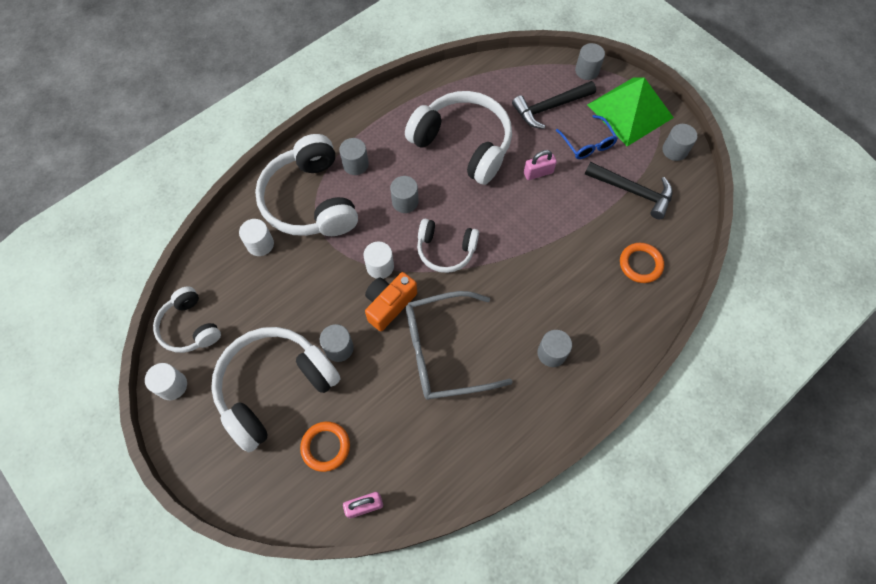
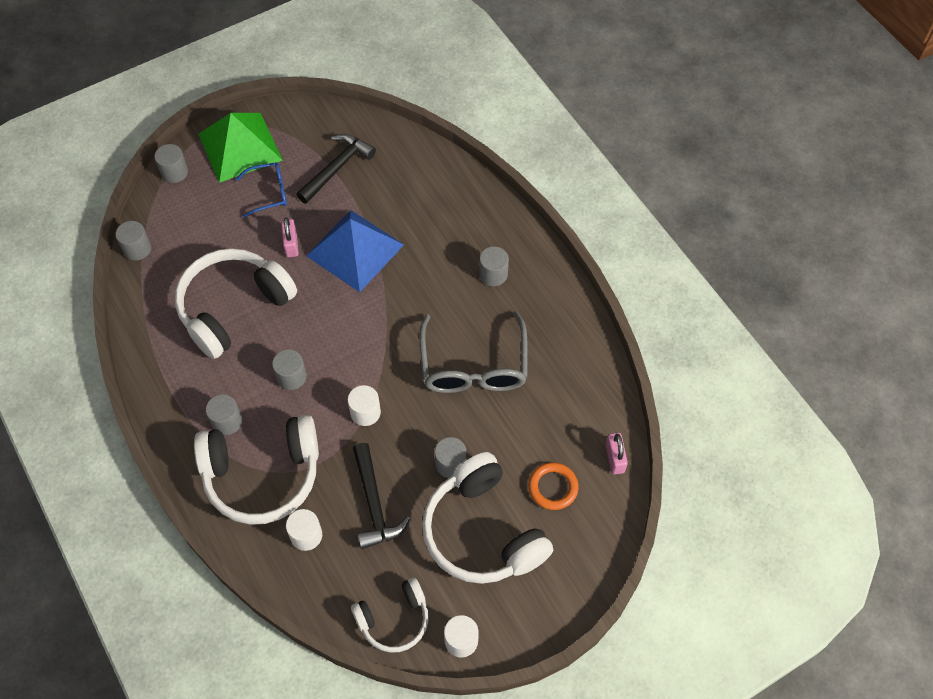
camera: 80 degrees left, 5 degrees down
orange camera [365,272,417,331] -> none
white headphones [417,219,479,273] -> none
black hammer [512,81,596,129] -> black hammer moved to [353,443,410,549]
orange ring [620,243,664,283] -> none
grey cylinder [662,124,697,161] -> grey cylinder moved to [116,221,151,260]
none -> blue pyramid [306,210,404,292]

